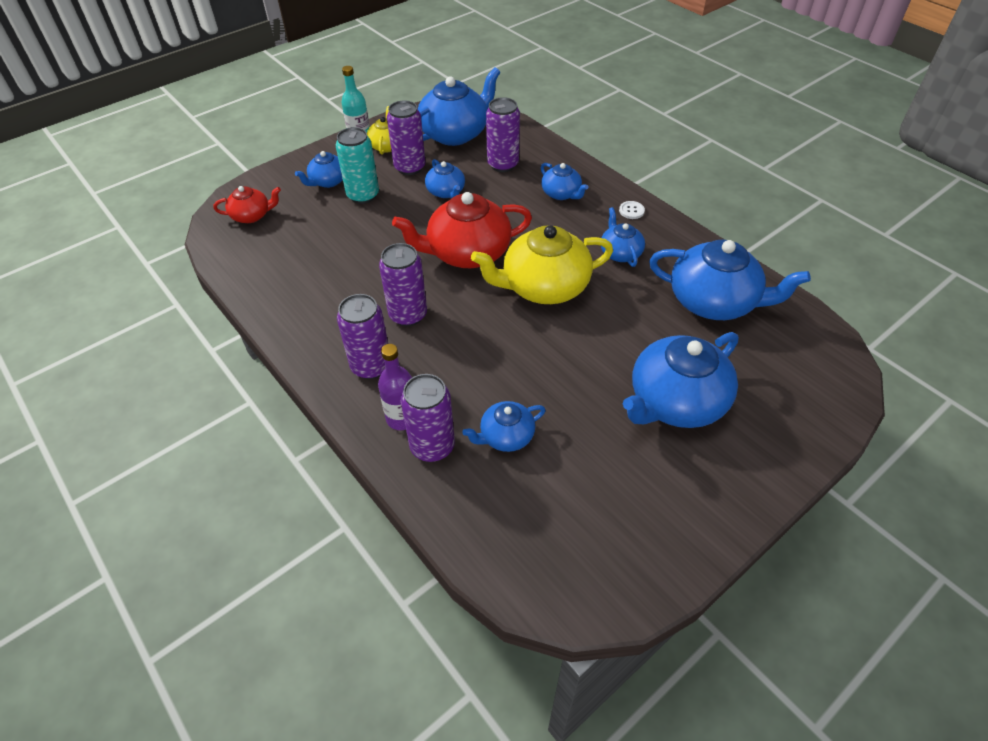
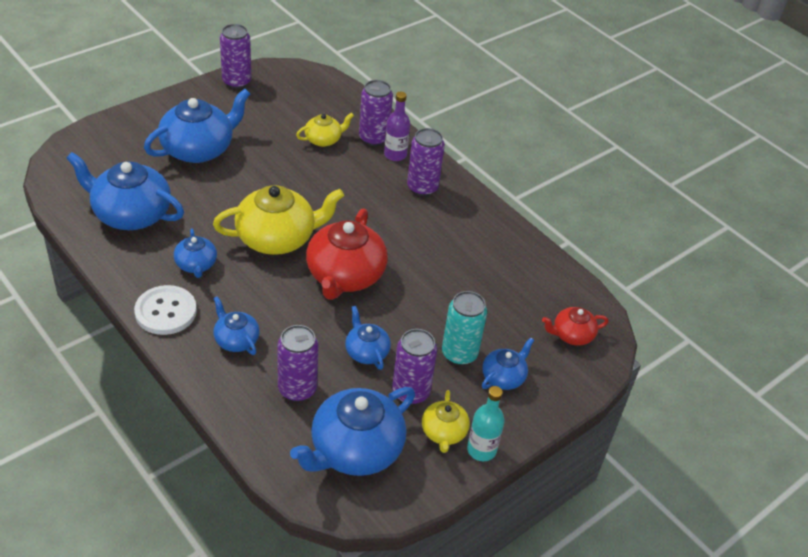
camera: 175 degrees right, 5 degrees down
purple can [379,243,427,326] -> purple can moved to [220,24,251,89]
red teapot [392,192,532,268] -> red teapot turned 120 degrees clockwise [306,208,388,300]
blue teapot [462,401,546,452] -> yellow teapot [296,113,354,147]
white button [619,201,645,219] -> white button [134,285,197,335], size x2.22

